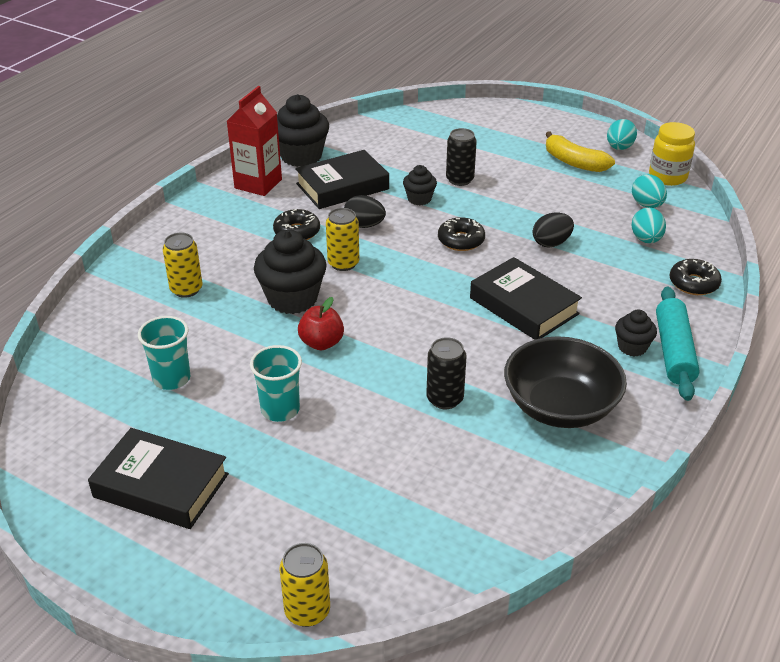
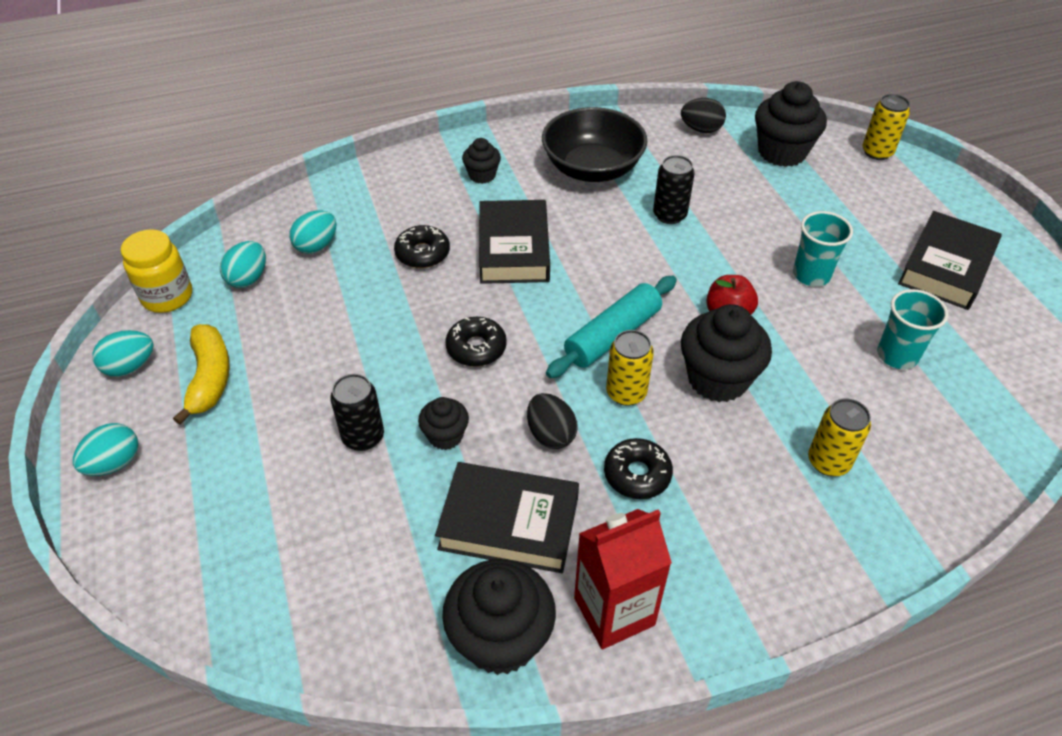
camera: 140 degrees left, 10 degrees up
black book [88,428,229,529] -> black book turned 60 degrees clockwise [898,211,1002,310]
black egg [533,213,574,248] -> black egg moved to [681,98,726,133]
turquoise rolling pin [656,286,700,401] -> turquoise rolling pin moved to [546,276,677,378]
black donut [670,259,722,295] -> black donut moved to [394,225,450,268]
none -> turquoise egg [73,423,138,476]
none -> black cupcake [755,81,827,167]

